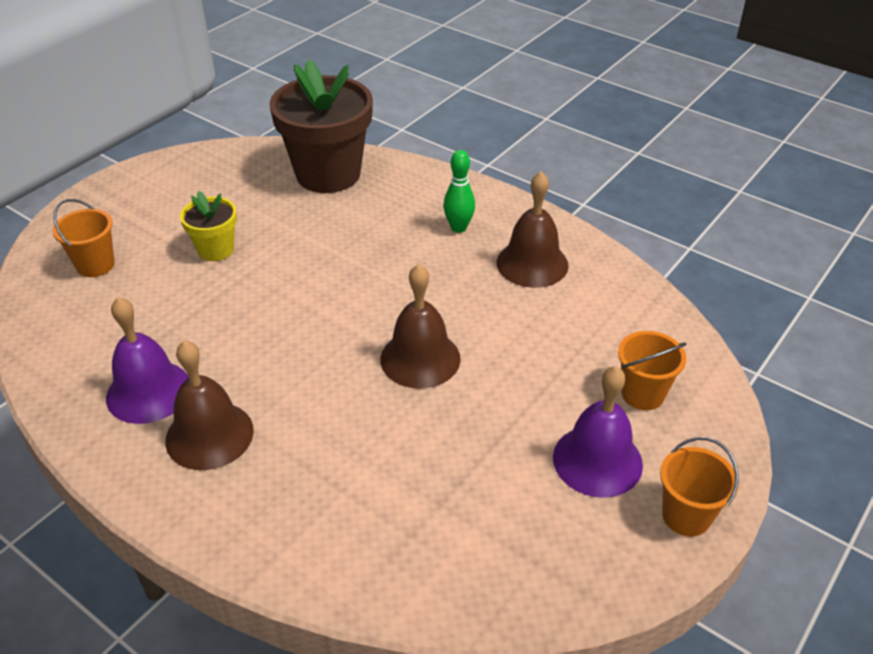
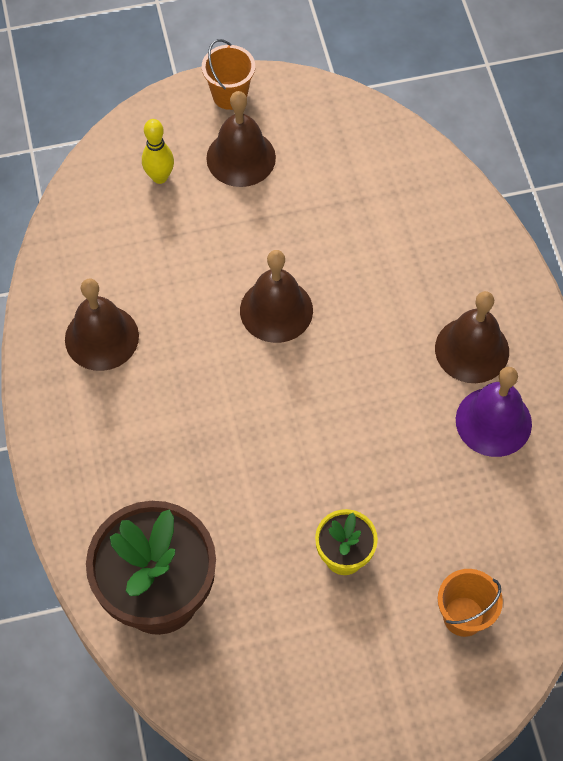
camera: 140 degrees left, 20 degrees up
green bowling pin [443,150,475,233] -> none
purple bell [553,366,643,498] -> brown bell [206,91,276,187]
orange bucket [618,331,686,410] -> yellow bowling pin [142,119,174,184]

